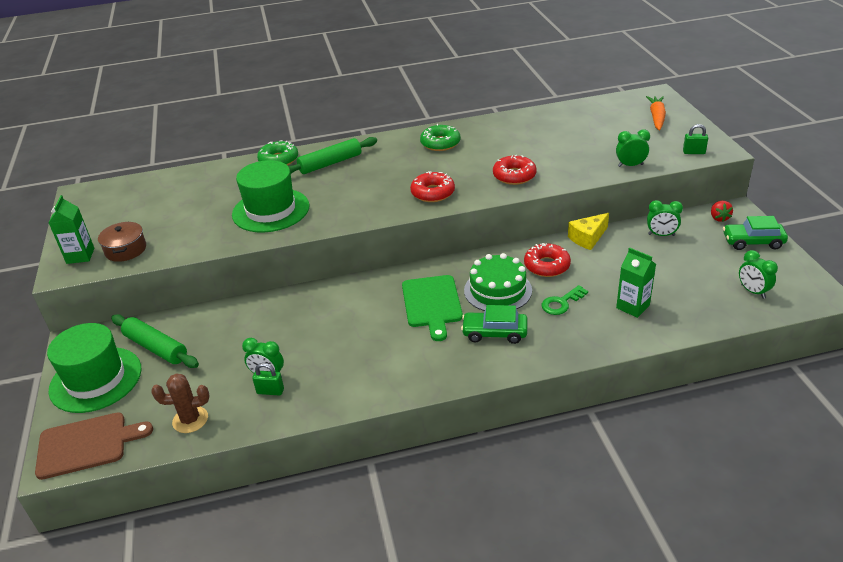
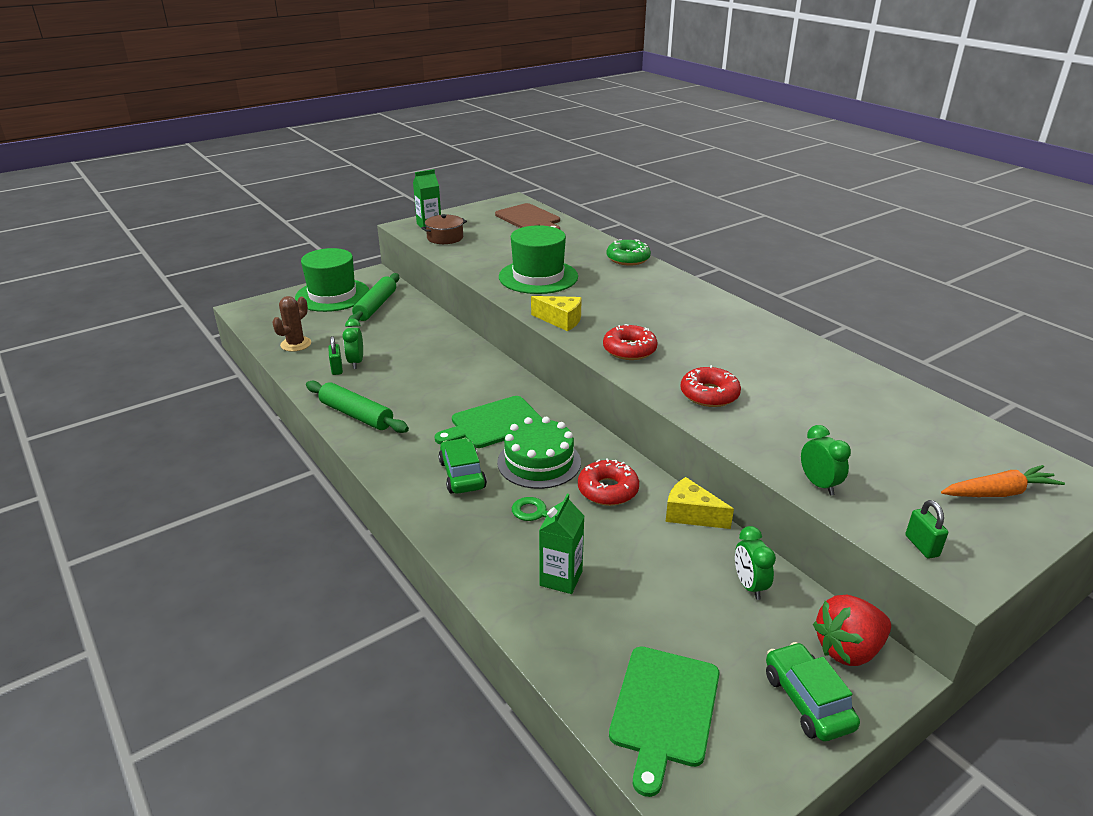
camera: 65 degrees right, 5 degrees down
brown cutting board [35,412,153,480] -> brown cutting board moved to [495,203,560,229]
brown cactus [151,373,209,433] -> brown cactus turned 60 degrees clockwise [272,296,311,352]
green rolling pin [288,137,377,174] -> green rolling pin moved to [306,381,409,433]
green donut [420,124,460,151] -> none
red strawberry [711,201,733,222] -> red strawberry [813,595,891,666], size x1.80
green clock [739,250,778,299] -> green cutting board [609,646,719,797]
none -> yellow cheese [531,296,582,331]

